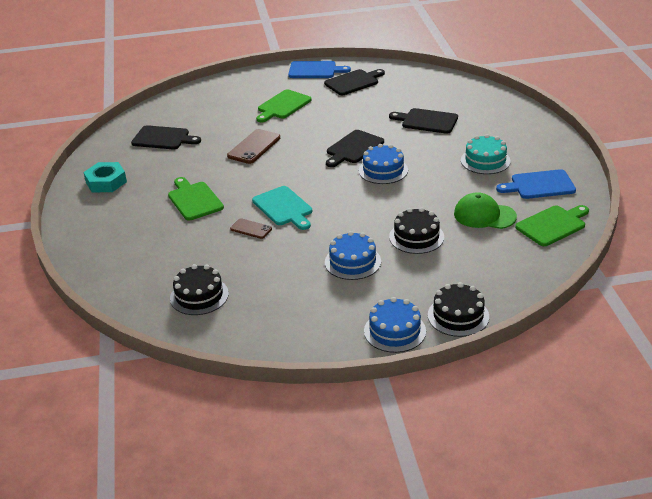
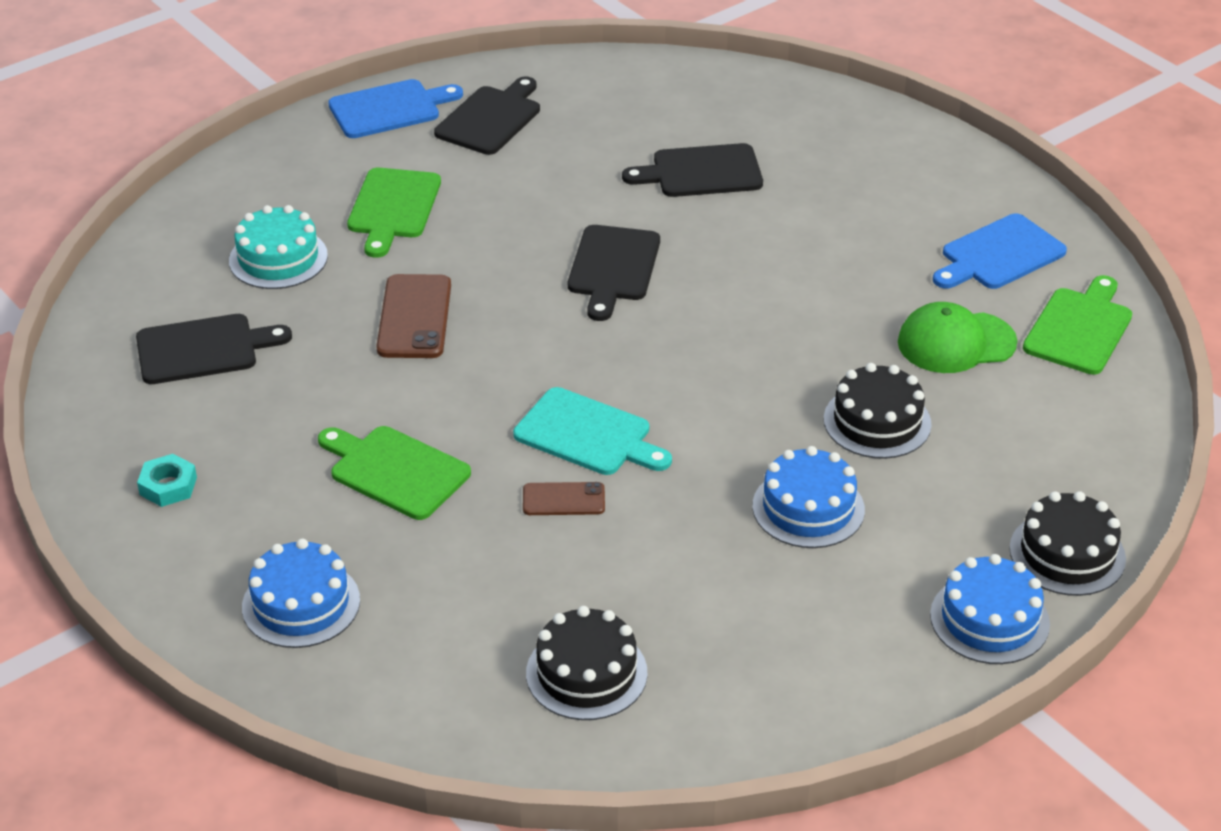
camera: 30 degrees left, 5 degrees up
turquoise nut [83,162,127,192] -> turquoise nut [137,454,197,507], size x0.63
blue cake [359,144,408,184] -> blue cake moved to [242,539,360,648]
turquoise cake [461,134,511,174] -> turquoise cake moved to [229,205,328,289]

